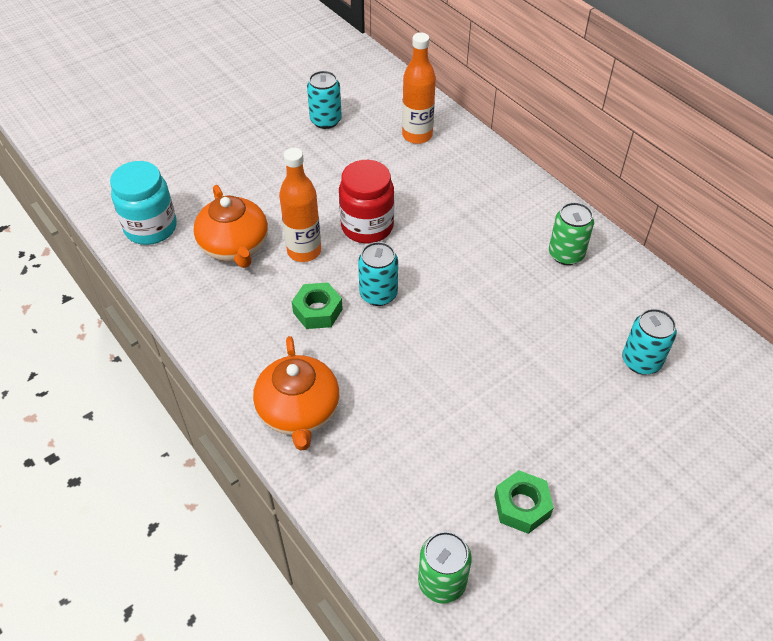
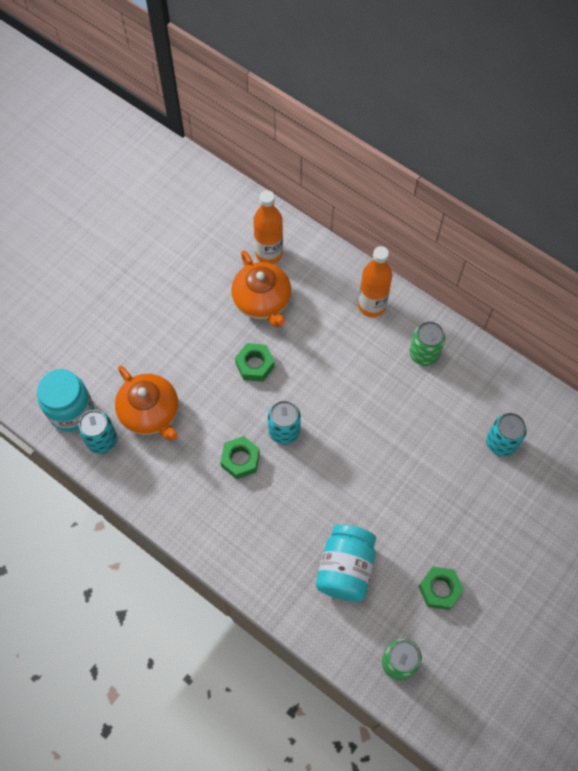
camera: 15 degrees left, 15 degrees up
orange teapot [253,336,339,451] -> orange teapot moved to [231,251,291,328]
orange bottle [279,148,321,262] -> orange bottle moved to [358,246,392,317]
turquoise can [307,71,342,129] -> turquoise can moved to [78,410,117,454]
red jar [339,160,394,243] -> green nut [235,343,275,382]
none -> turquoise jar [316,524,376,602]

